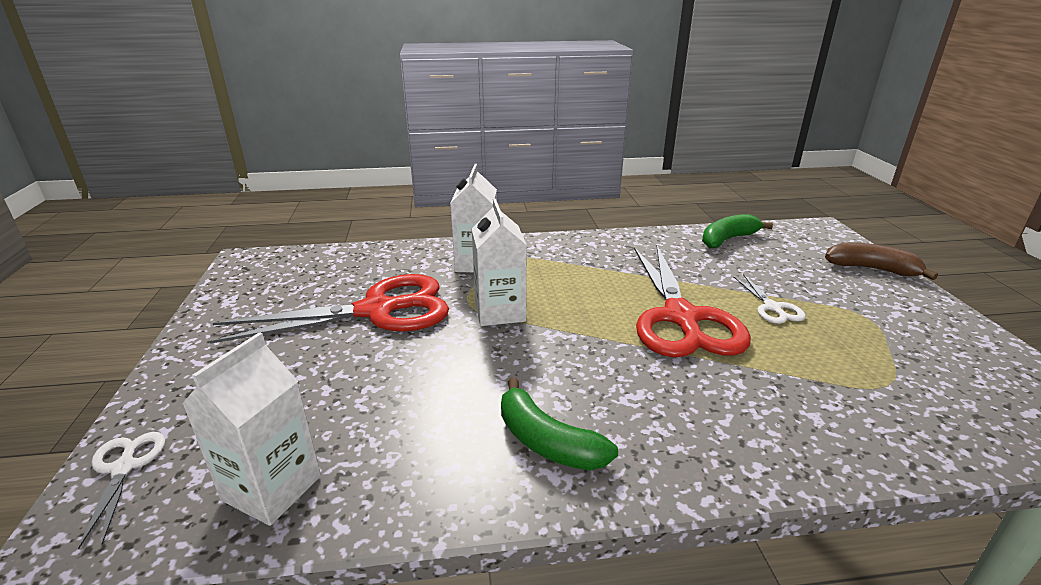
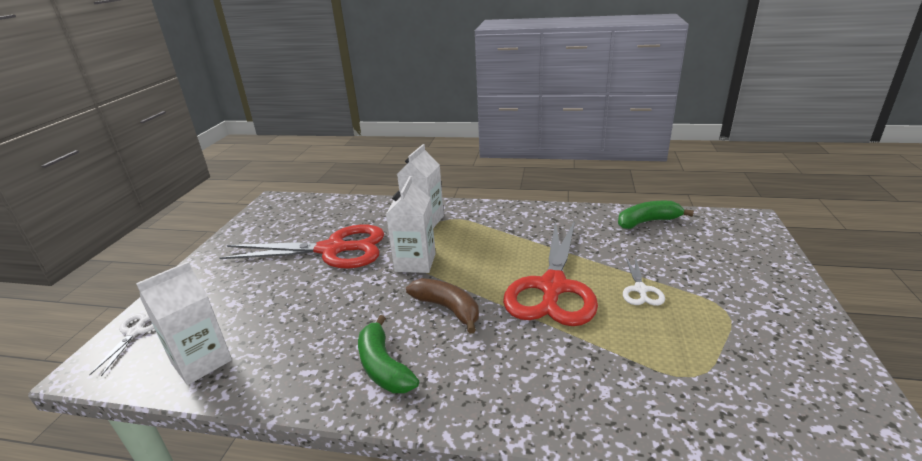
camera: 20 degrees right, 0 degrees up
brown banana [825,242,938,280] -> brown banana moved to [406,278,479,334]

